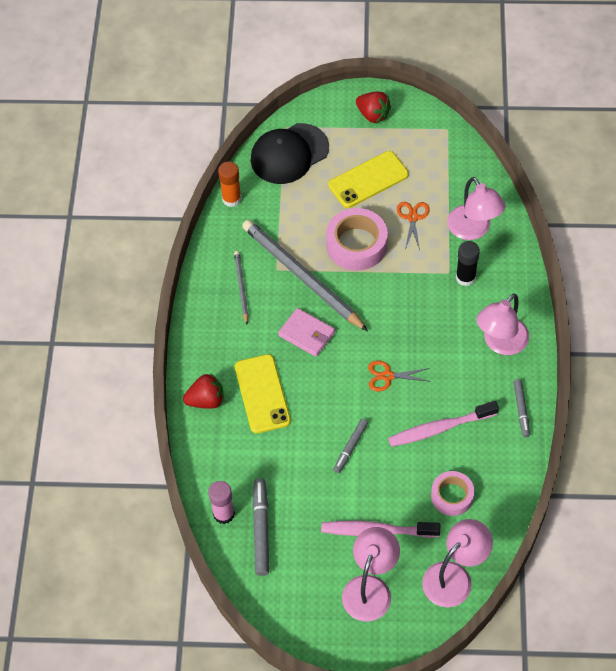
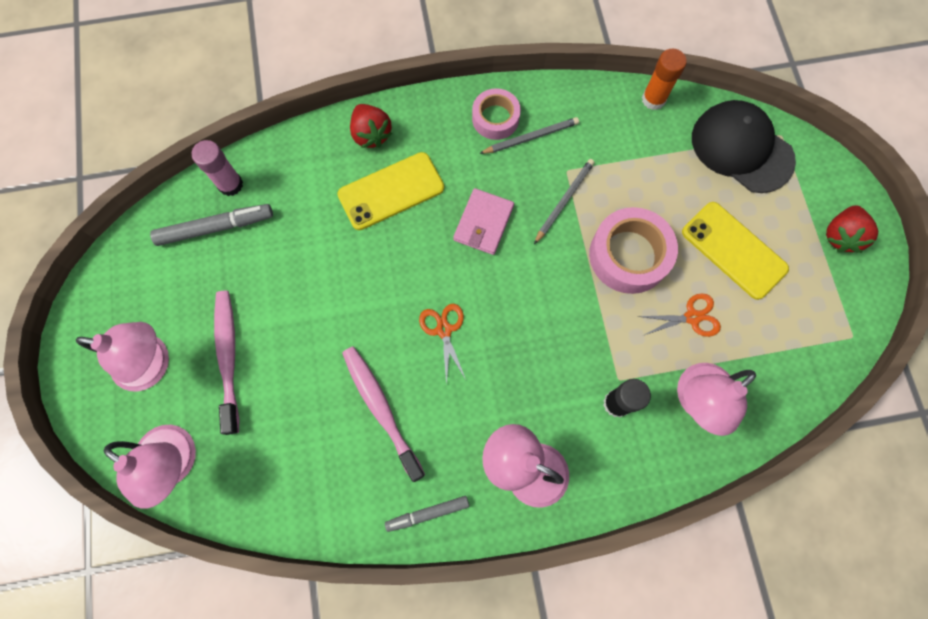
camera: 75 degrees right, 15 degrees up
grey pencil [242,220,368,331] -> grey pencil [534,159,595,244], size x0.49
grey marker [333,419,368,473] -> none
pink tape [431,471,474,516] -> pink tape moved to [472,88,521,140]

